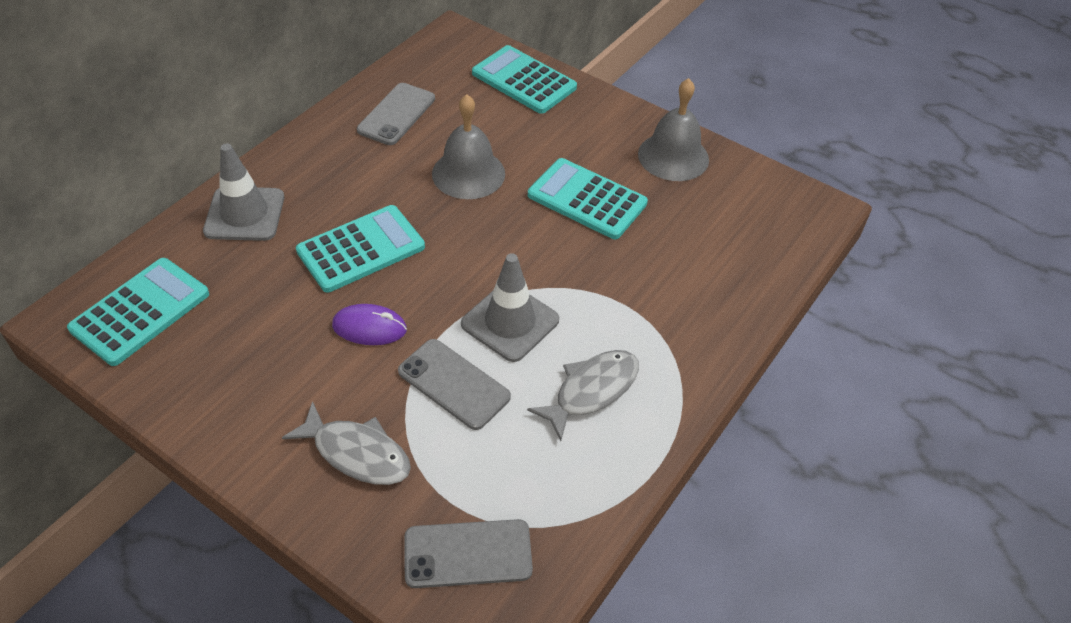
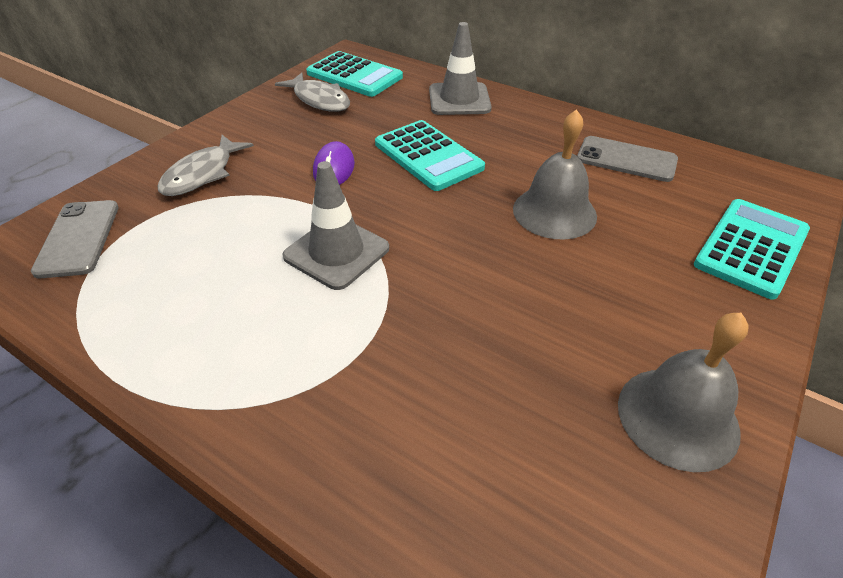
camera: 90 degrees right, 5 degrees down
grey phone [398,339,511,430] -> none
grey fish [527,350,639,441] -> grey fish moved to [275,73,350,112]
turquoise calculator [528,158,648,239] -> none

